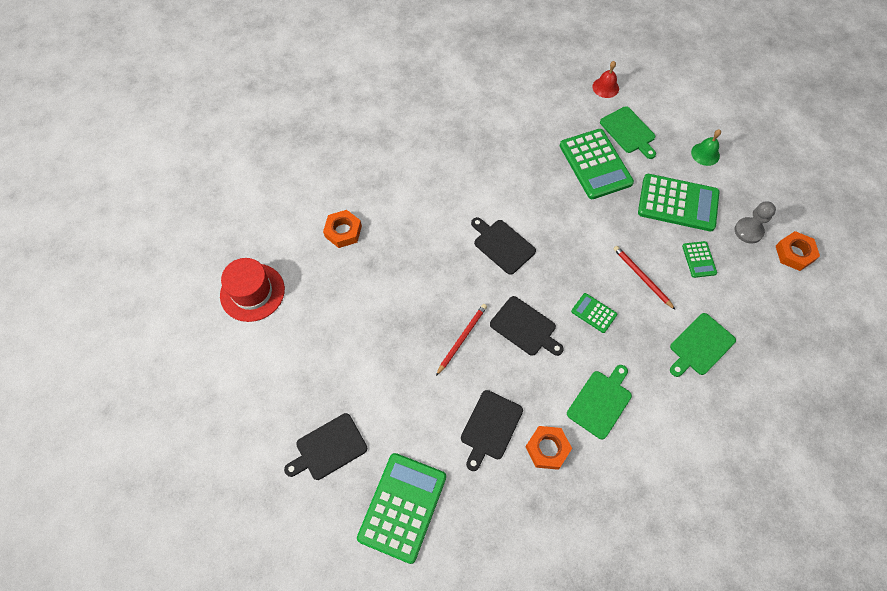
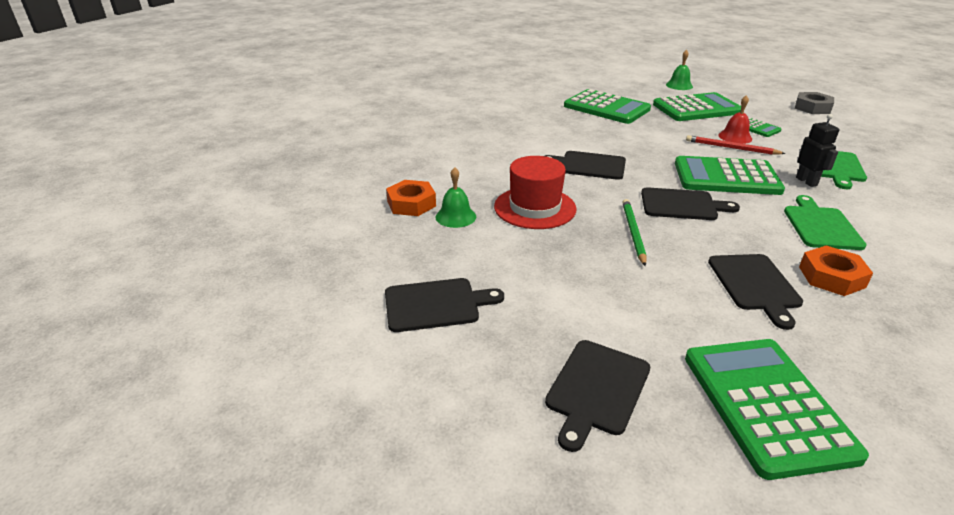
camera: 30 degrees left, 30 degrees down
red hat [220,258,285,322] -> red hat moved to [494,156,577,229]
red pencil [436,304,487,376] -> green pencil [622,199,647,266]
green calculator [571,293,617,333] -> green calculator [675,156,785,195], size x2.07
red bell [592,61,619,98] -> red bell moved to [718,95,752,144]
green cutting board [600,106,656,159] -> none
grey pawn [735,201,776,244] -> none
orange nut [776,231,820,271] -> grey nut [795,92,834,114]
none -> black cutting board [385,278,504,332]
none -> green bell [436,167,476,228]
none -> black robot [796,114,839,187]

